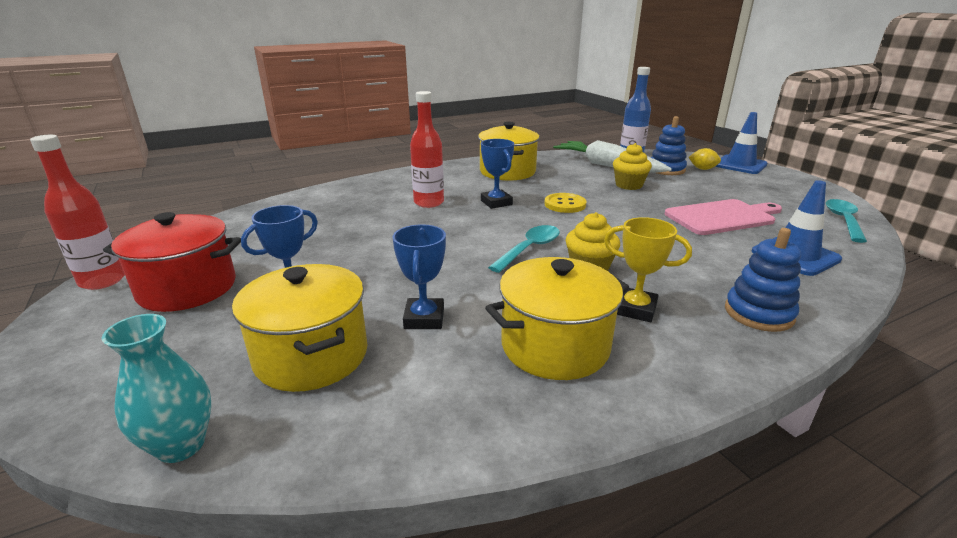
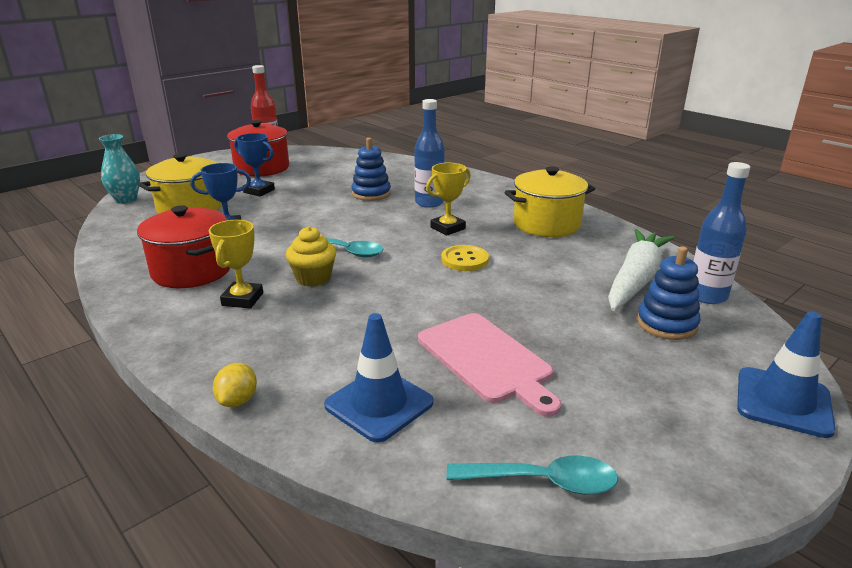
camera: 75 degrees right, 0 degrees up
red bottle [410,91,444,208] -> blue bottle [414,99,445,208]
blue trophy [481,139,514,209] -> yellow trophy [426,163,471,235]
yellow pot [485,257,629,380] -> red pot [137,205,230,288]
yellow cupcake [613,143,652,190] -> none
yellow lemon [689,148,721,170] -> yellow lemon moved to [213,363,257,407]
blue stacking toy [725,228,801,332] -> blue stacking toy moved to [351,138,391,201]

